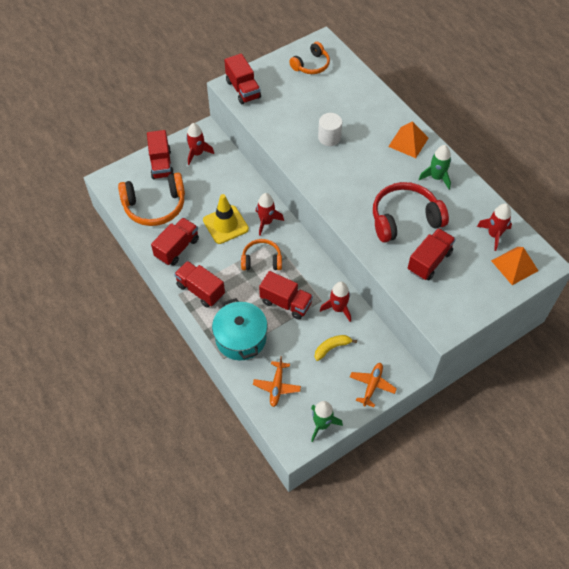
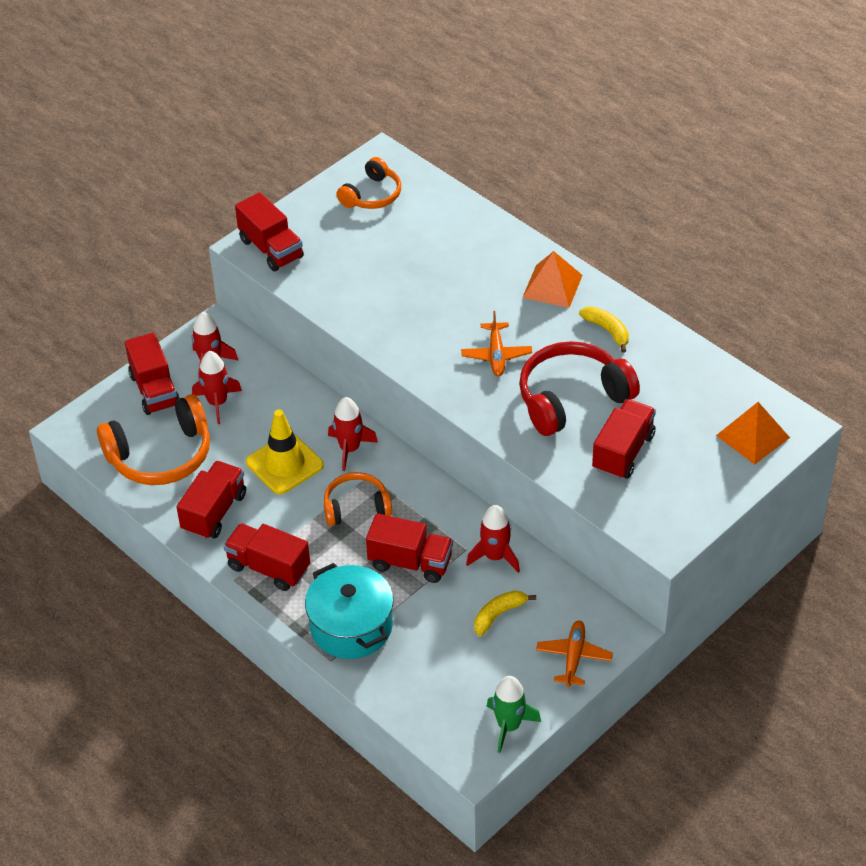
camera: 10 degrees left, 10 degrees down
orange plane [253,356,301,407] -> orange plane moved to [461,311,532,376]
white cylinder [318,113,342,146] -> none
green rocket [419,145,451,189] -> yellow banana [579,306,629,353]
red rocket [477,204,512,251] -> red rocket moved to [192,351,242,424]

